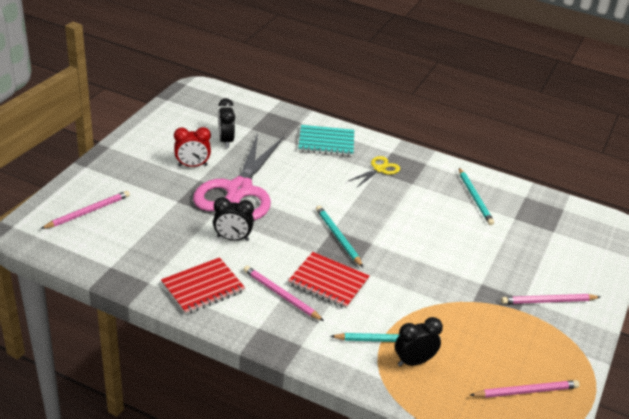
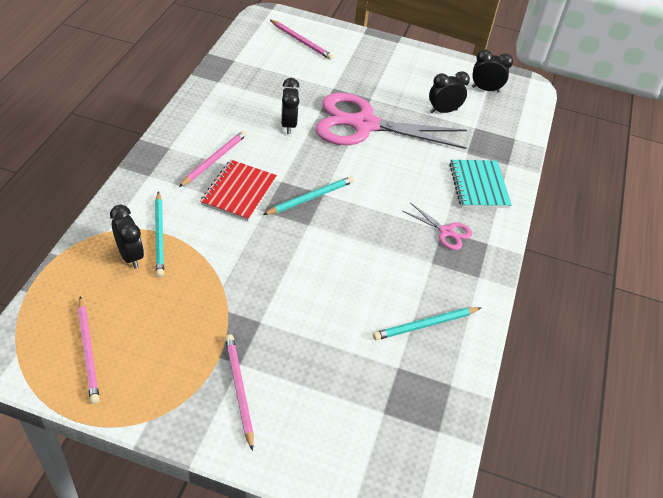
camera: 80 degrees right, 10 degrees up
red notebook [161,257,245,315] -> none
red clock [174,127,211,167] -> none
yellow scissors [348,156,400,188] -> pink scissors [403,203,472,250]
none -> black clock [472,49,513,93]

